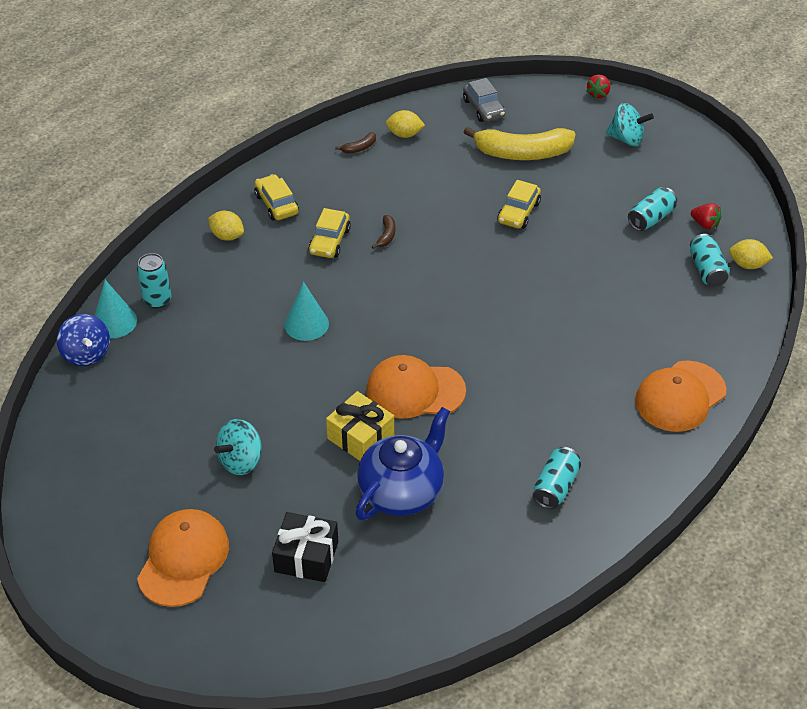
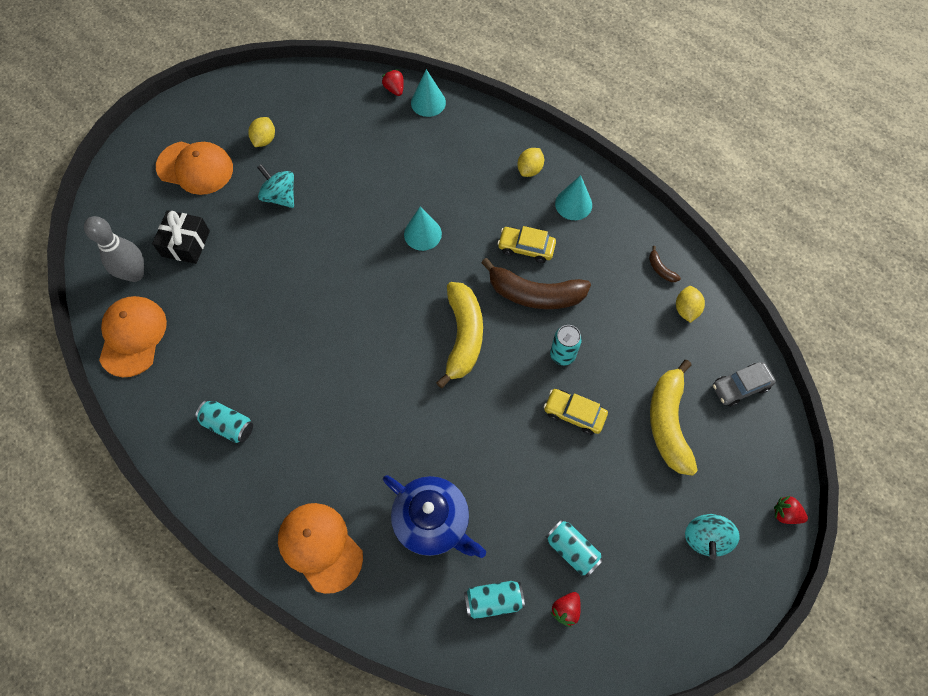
camera: 90 degrees right, 20 degrees up
blue spinning top [57,314,110,366] -> red strawberry [382,69,404,96]
turquoise can [137,253,171,309] -> turquoise can moved to [550,325,582,365]
yellow car [254,174,299,221] -> turquoise cone [555,175,592,220]
yellow gift [326,391,394,461] -> none
blue teapot [356,407,450,520] -> blue teapot moved to [383,475,486,558]
orange cap [366,355,466,419] -> orange cap moved to [99,296,167,377]
brown banana [372,215,396,249] -> brown banana [481,258,591,309], size x2.44
yellow lemon [729,239,773,269] -> yellow lemon moved to [248,117,275,147]
none -> grey bowling pin [84,216,144,282]
none -> yellow banana [436,282,483,388]

